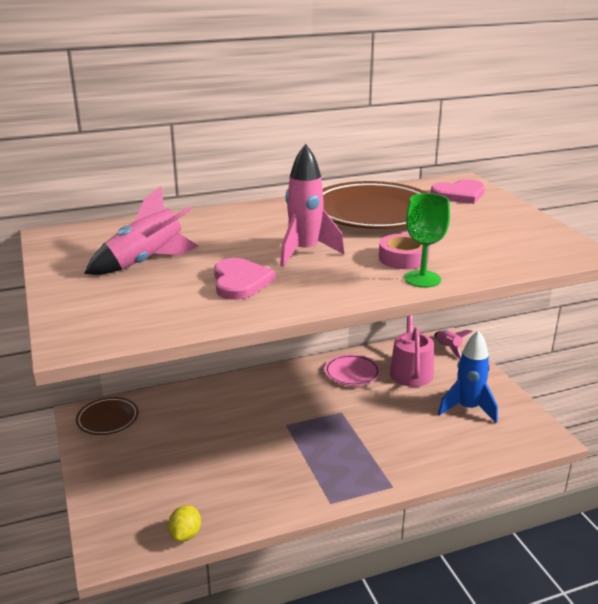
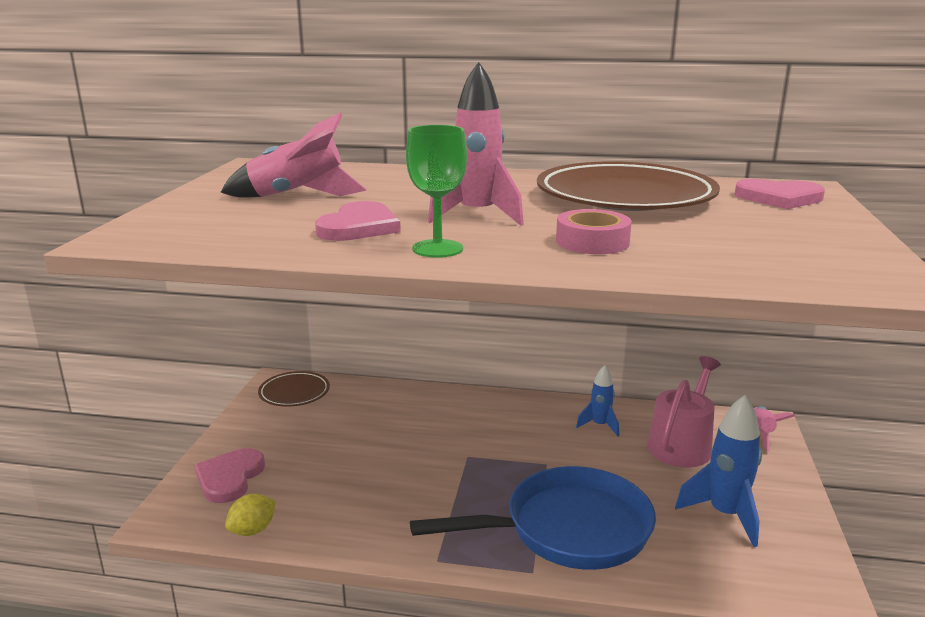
camera: 30 degrees right, 5 degrees down
pink plate [325,354,380,386] -> blue rocket [576,365,619,436]
green goblet [404,193,450,288] -> green goblet moved to [406,125,467,258]
none -> pink heart [194,448,265,503]
none -> blue pan [410,466,656,570]

